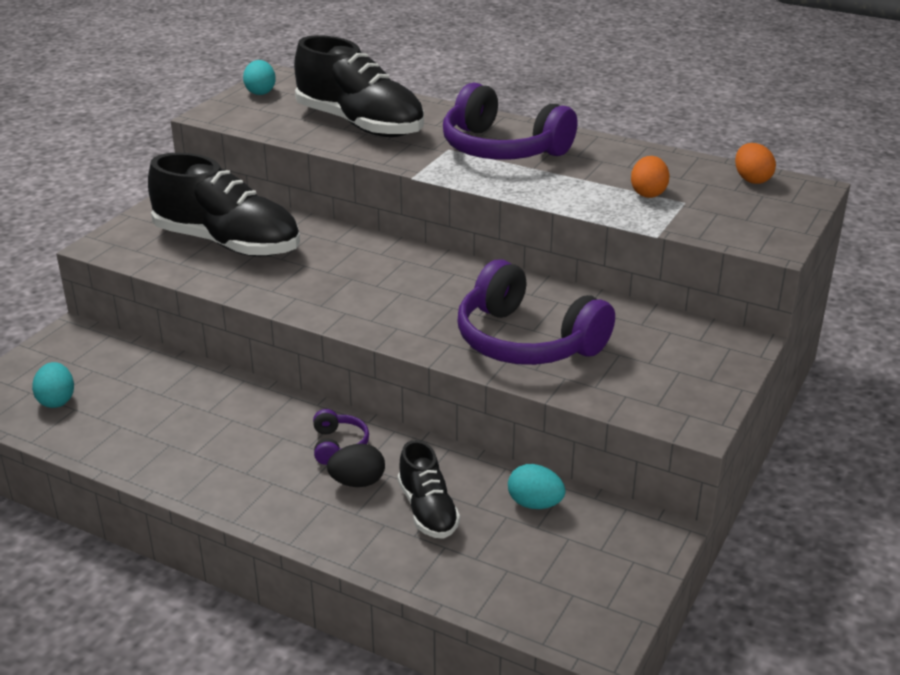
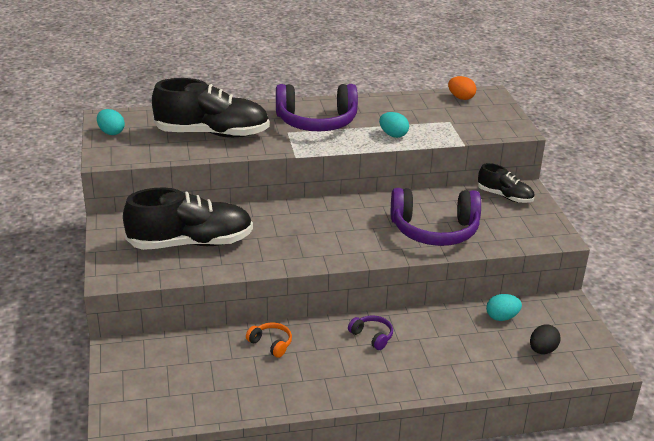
camera: 40 degrees left, 0 degrees up
turquoise egg [32,362,74,408] -> turquoise egg moved to [379,112,409,138]
black egg [327,444,385,487] -> black egg moved to [530,324,561,354]
black shoe [398,440,460,539] -> black shoe moved to [478,163,534,203]
orange egg [631,156,669,198] -> none
none -> orange headphones [246,323,292,358]

